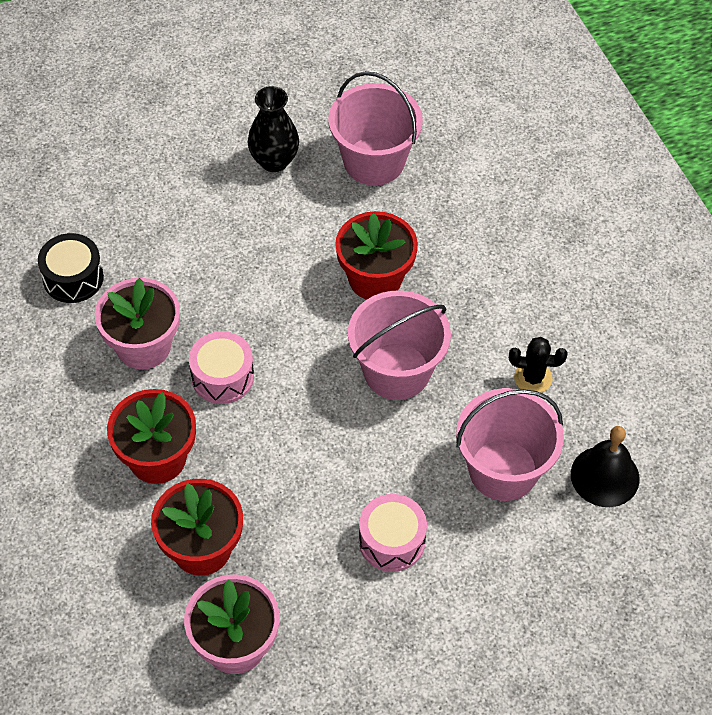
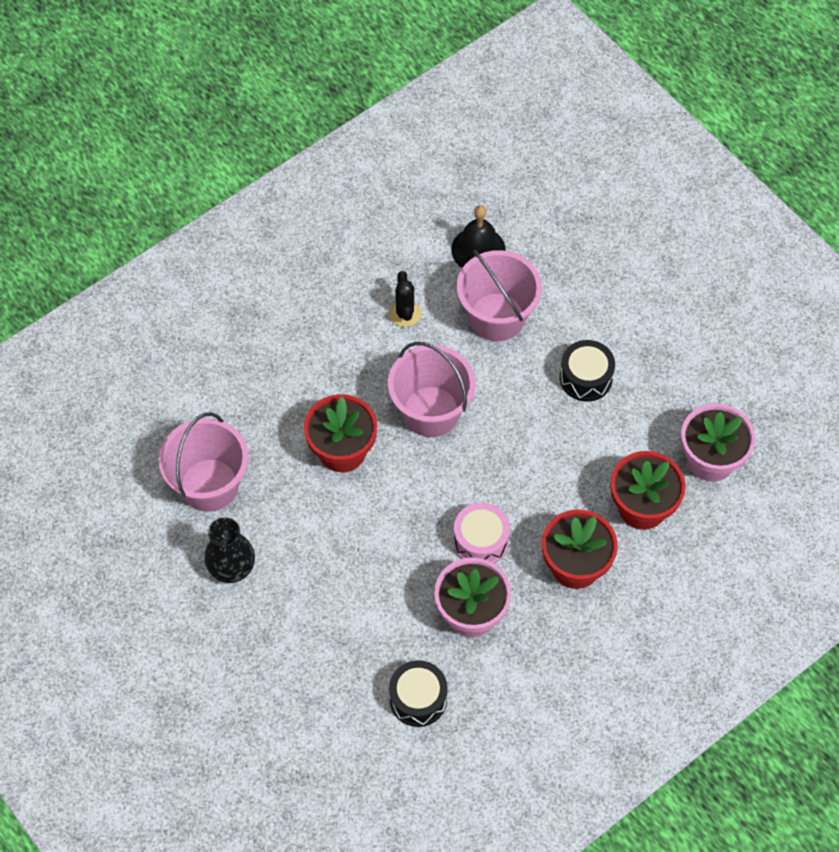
camera: 105 degrees left, 5 degrees up
pink drum [359,494,427,572] -> black drum [560,340,615,402]

